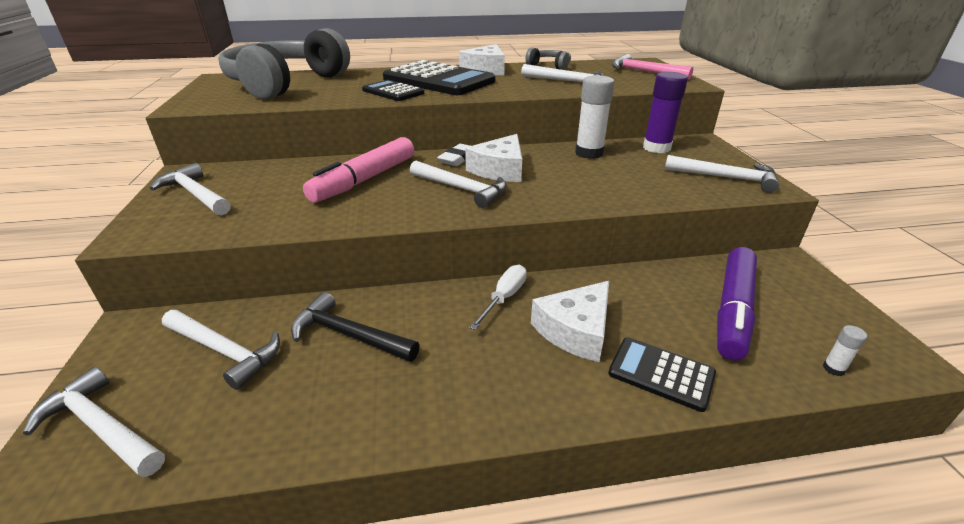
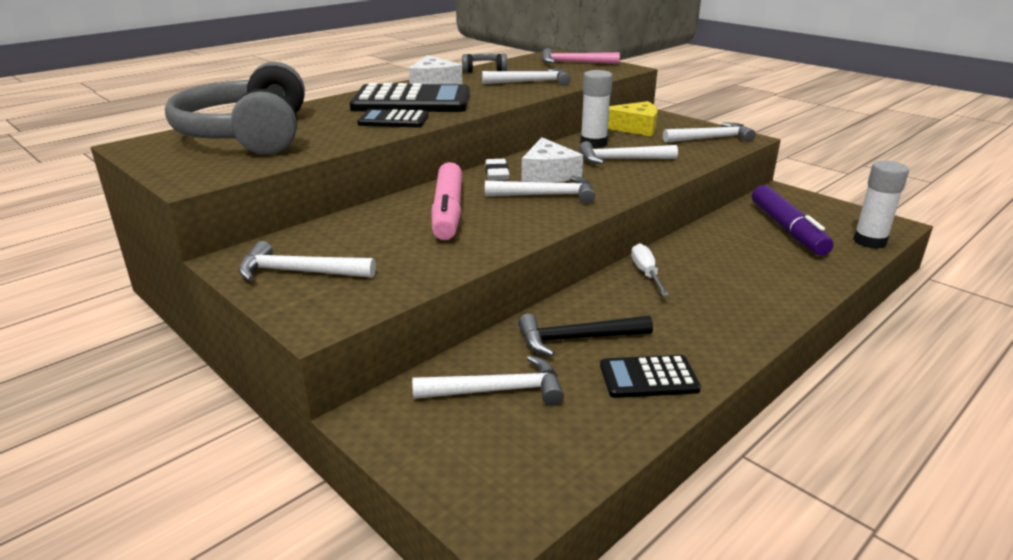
camera: 35 degrees left, 5 degrees down
white hammer [23,367,165,477] -> white hammer moved to [579,141,678,164]
white cheese [531,281,609,362] -> none
black calculator [608,337,716,412] -> black calculator moved to [600,355,701,398]
purple glue stick [643,72,688,153] -> yellow cheese [608,101,658,137]
white glue stick [823,325,867,376] -> white glue stick [853,161,909,249], size x2.26

